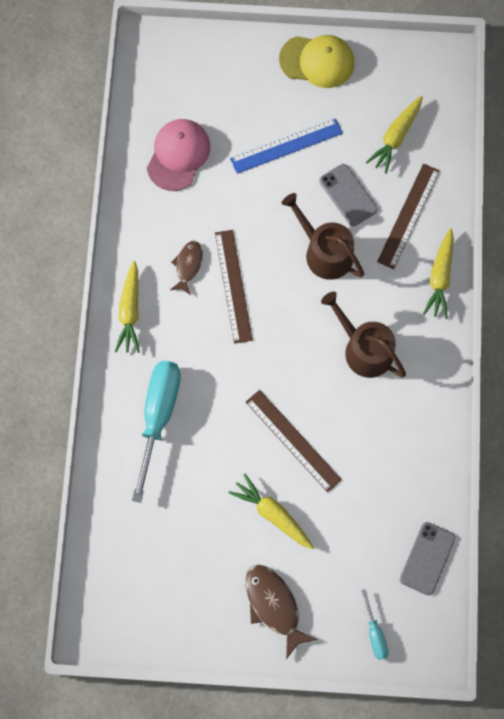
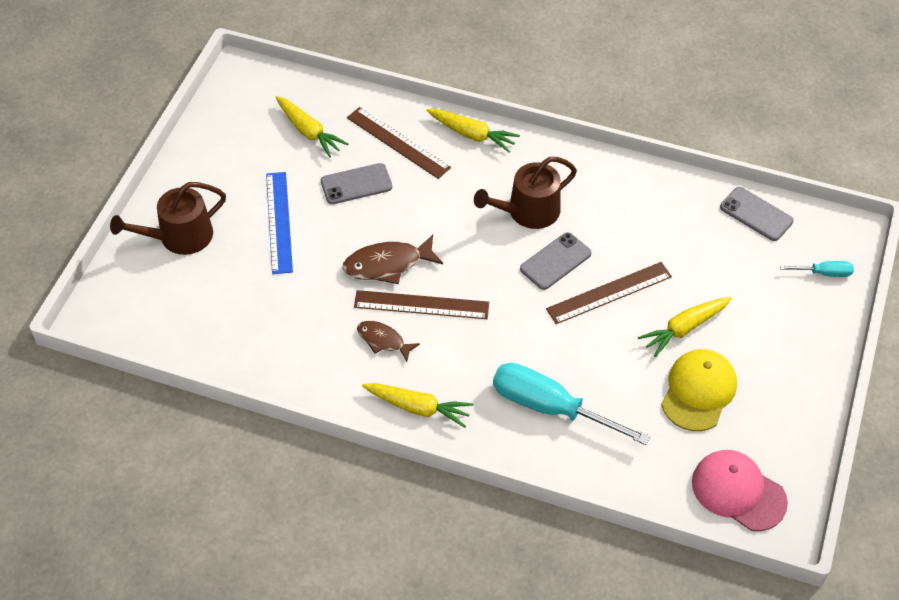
camera: 75 degrees left, 20 degrees down
pink cap [147,119,210,191] -> pink cap moved to [692,450,788,531]
brown fish [245,565,317,659] -> brown fish moved to [343,234,443,284]
yellow cap [279,35,354,88] -> yellow cap moved to [661,349,737,431]
brown watering can [282,193,364,280] -> brown watering can moved to [110,182,226,255]
none -> grey phone [520,232,592,290]

